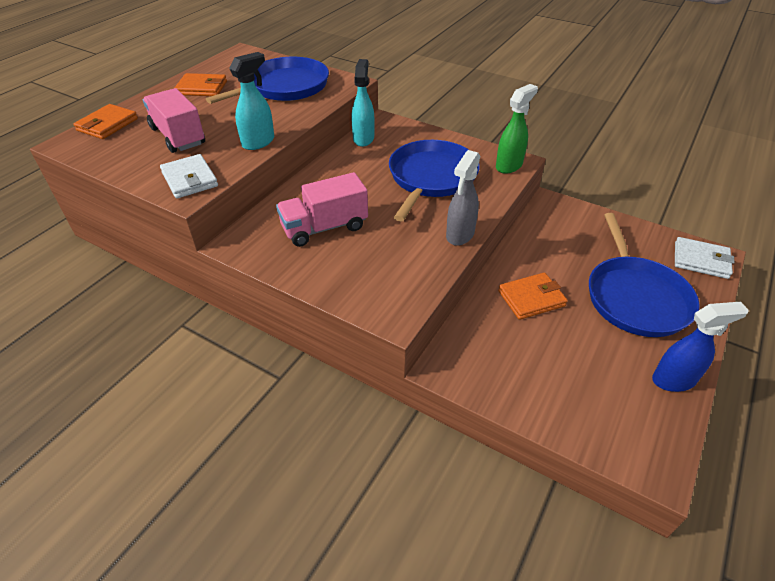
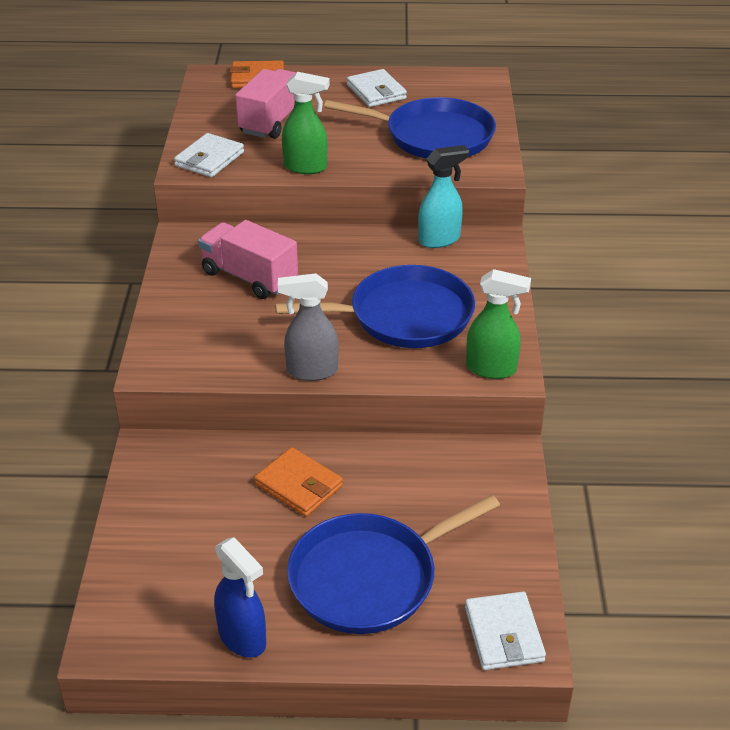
camera: 60 degrees right, 5 degrees down
orange wallet [175,73,227,96] -> white wallet [347,69,407,107]
turquoise spray bottle [229,52,274,150] -> green spray bottle [282,72,330,174]

